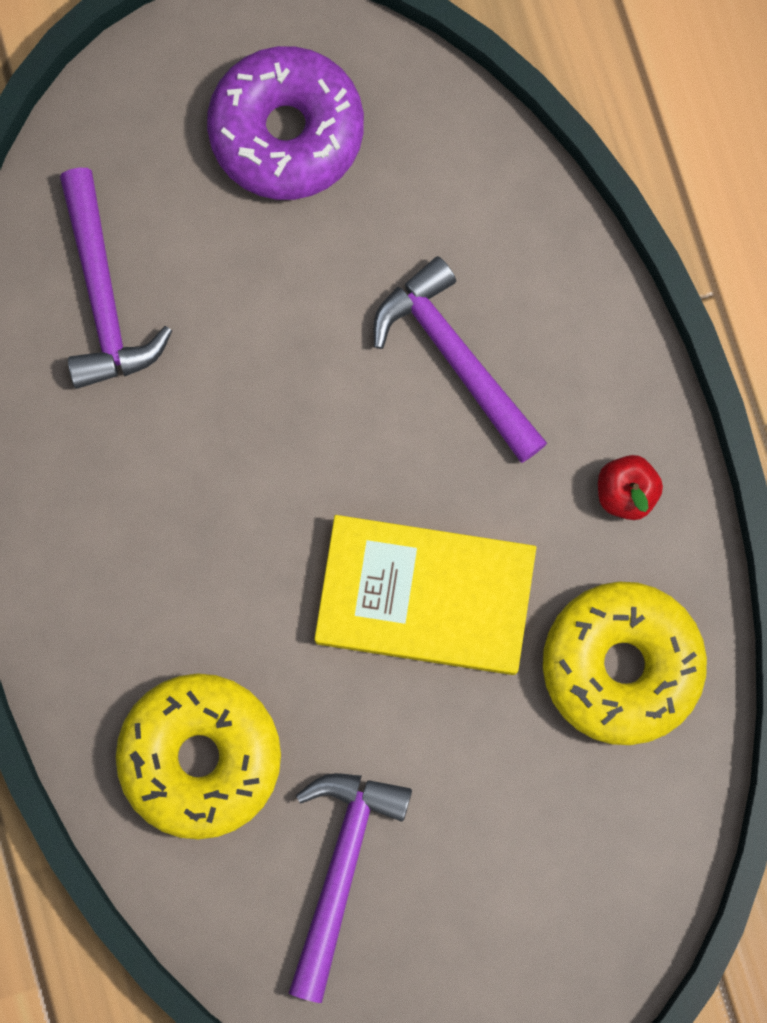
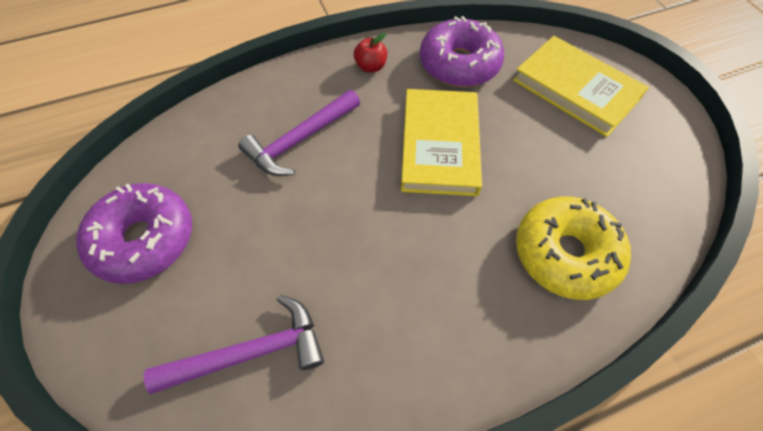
camera: 95 degrees left, 20 degrees down
purple hammer [289,773,412,1003] -> none
yellow donut [543,581,707,745] -> purple donut [420,16,504,87]
none -> yellow book [513,36,649,137]

